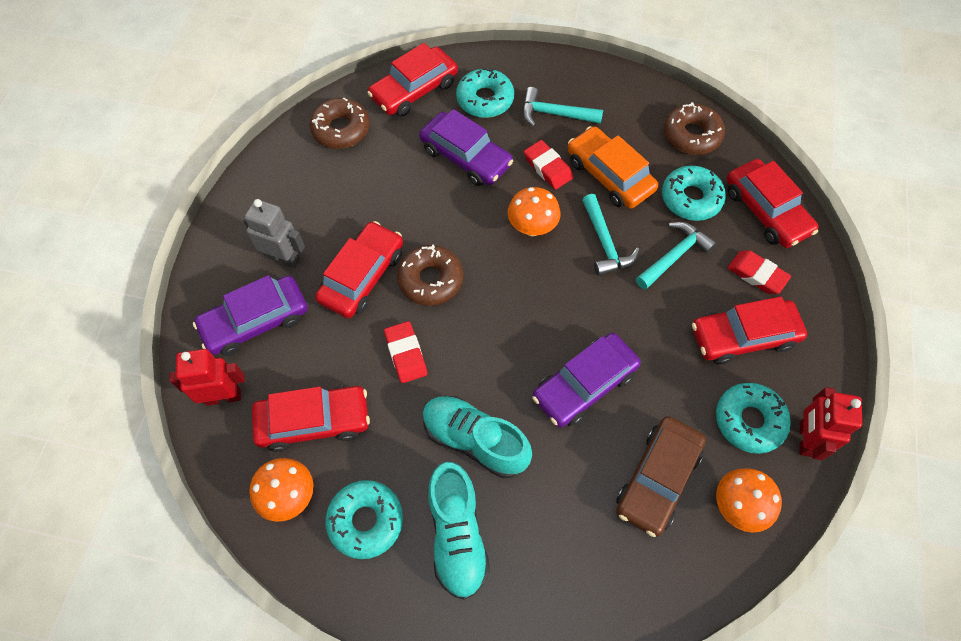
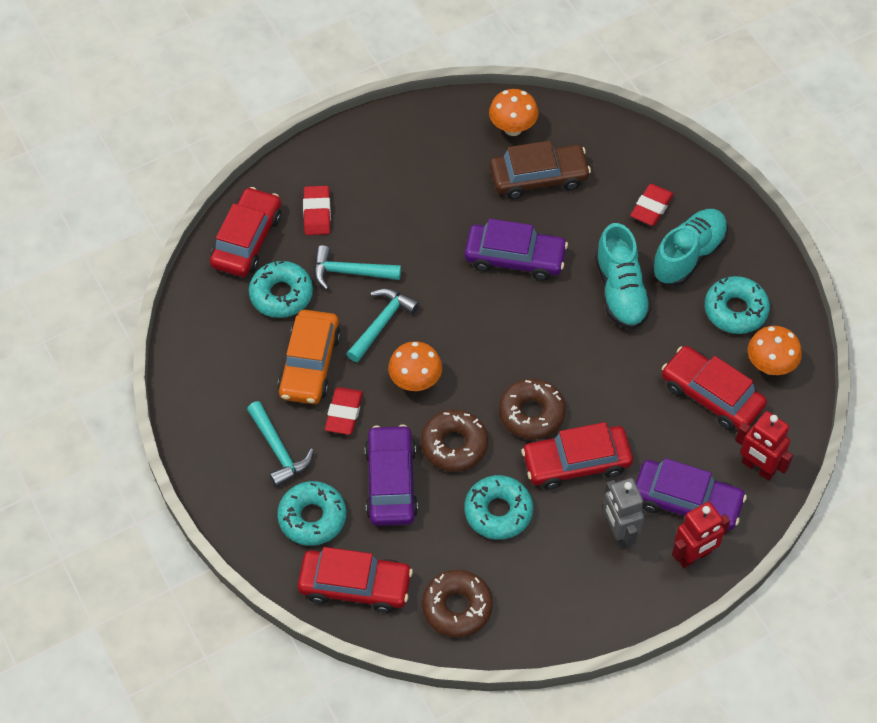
camera: 130 degrees left, 5 degrees down
red eraser [384,321,427,383] -> red eraser moved to [630,184,674,226]
brown donut [664,102,725,155] -> brown donut moved to [421,409,488,472]
red car [692,296,807,364] -> none
turquoise donut [716,383,791,454] -> turquoise donut moved to [465,475,533,540]
red robot [799,387,862,460] -> red robot moved to [672,502,730,568]

